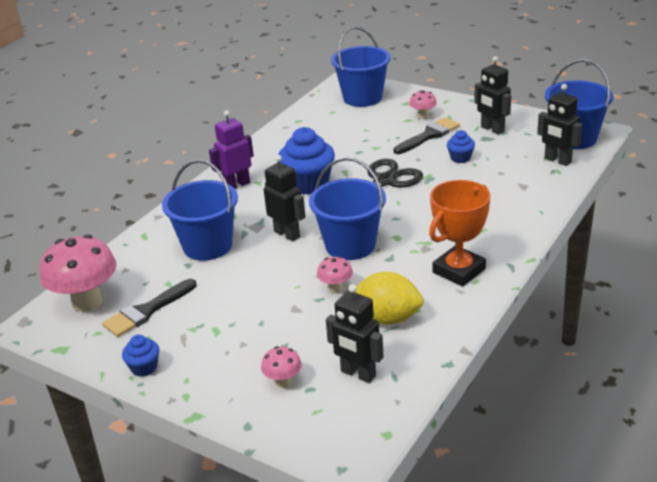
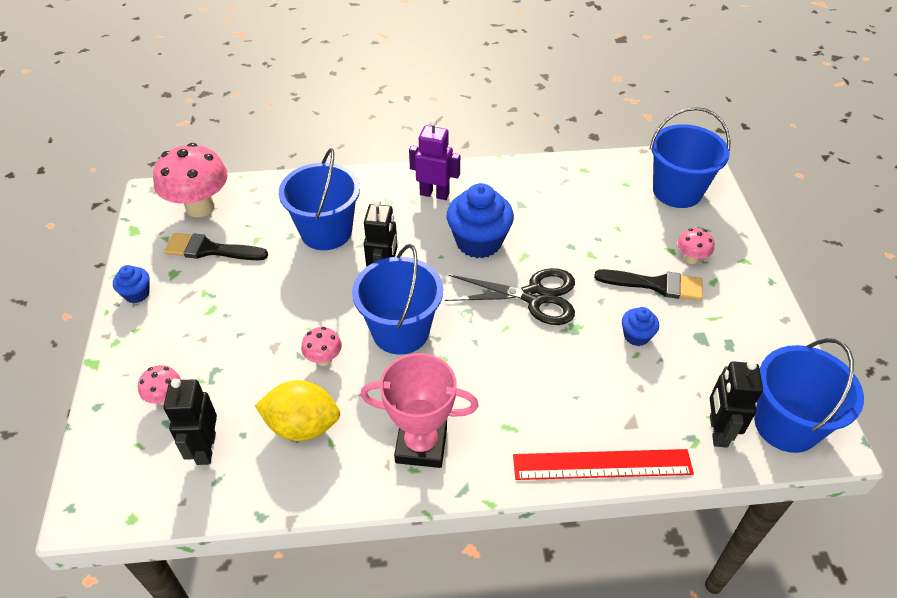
camera: 50 degrees right, 15 degrees up
yellow lemon [355,272,424,325] -> yellow lemon turned 60 degrees counterclockwise [255,380,340,441]
orange trophy [429,180,491,287] -> pink trophy [360,353,478,468]
black robot [474,56,511,135] -> none
none -> red ruler [513,449,694,480]

